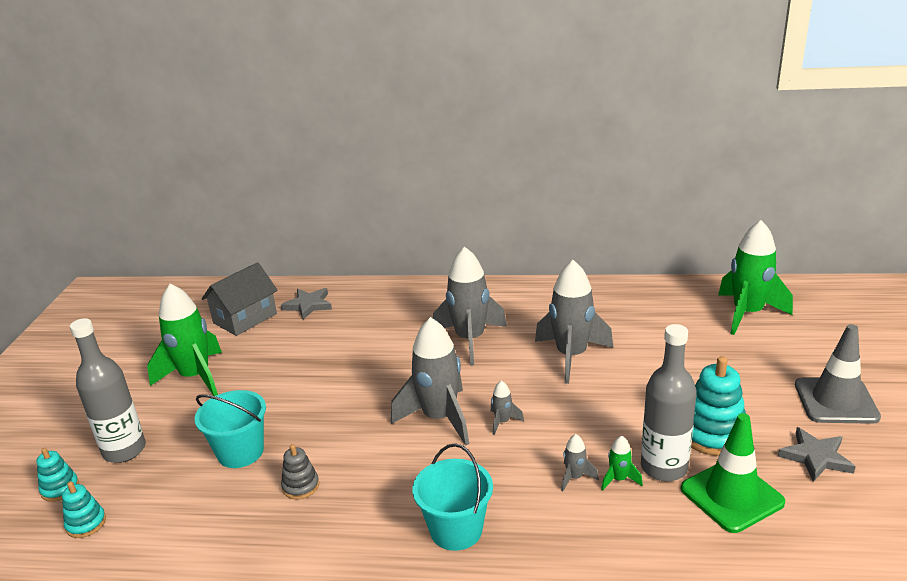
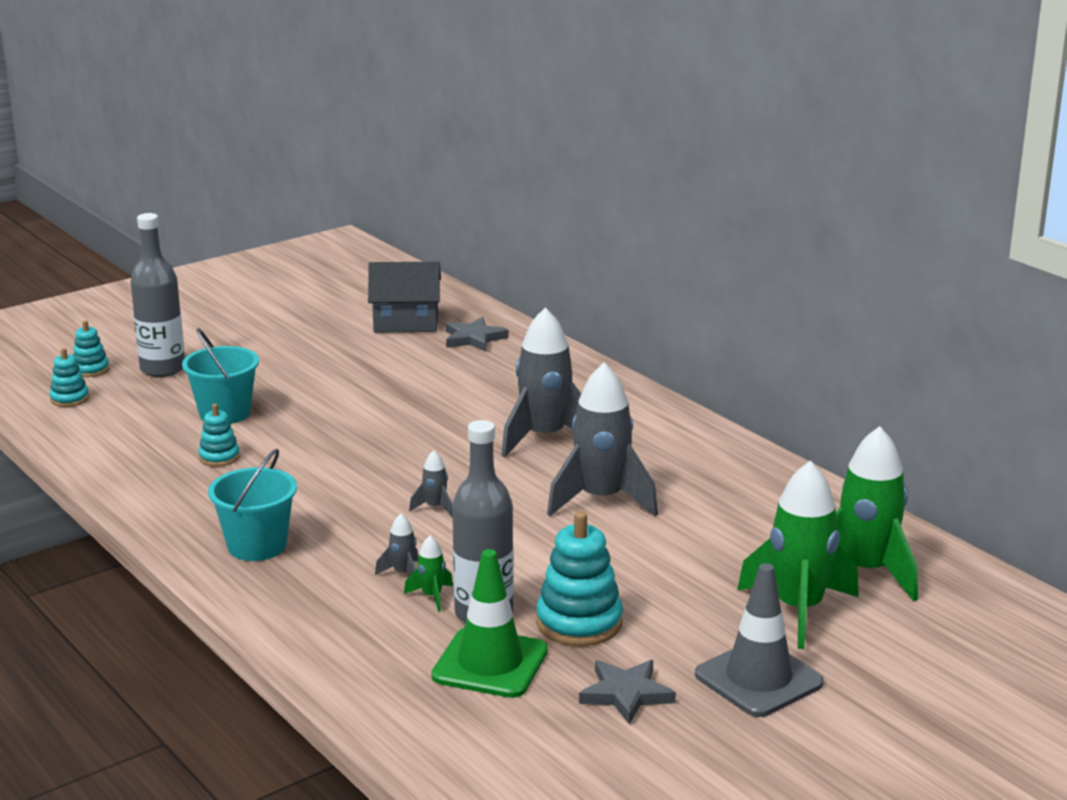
camera: 45 degrees right, 5 degrees down
green rocket [147,283,222,396] -> green rocket moved to [737,461,859,649]
grey stacking toy [281,444,319,499] -> turquoise stacking toy [198,404,240,467]
grey rocket [391,317,469,446] -> none

